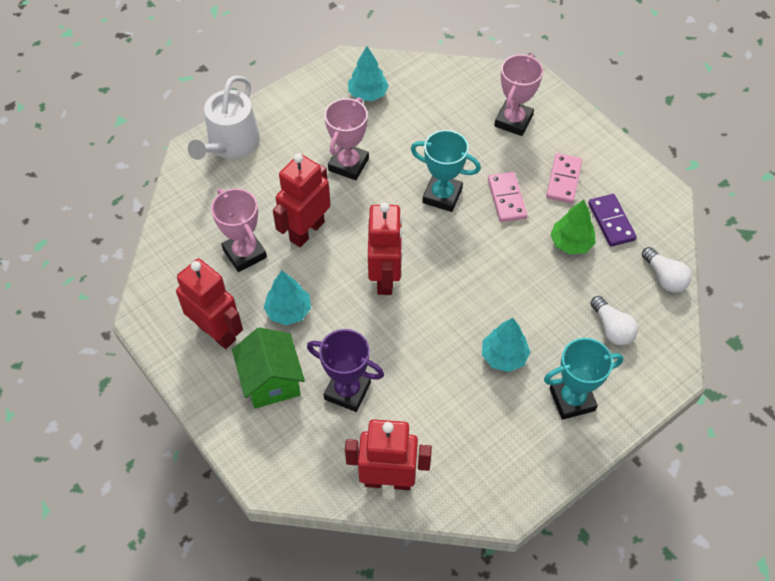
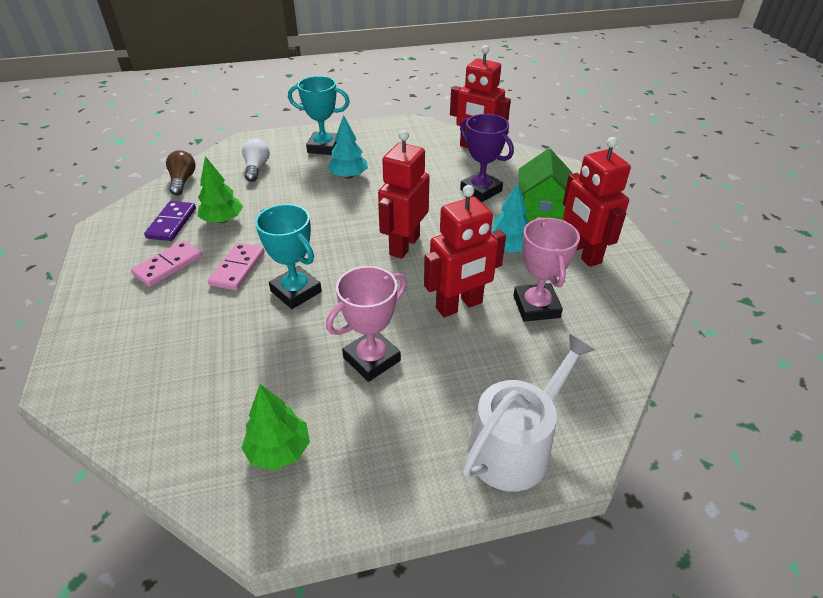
camera: 155 degrees left, 15 degrees down
turquoise tree [348,46,389,101] -> green tree [241,384,310,470]
pink trophy [494,54,543,136] -> none
white light bulb [642,247,692,293] -> brown light bulb [166,150,196,196]

